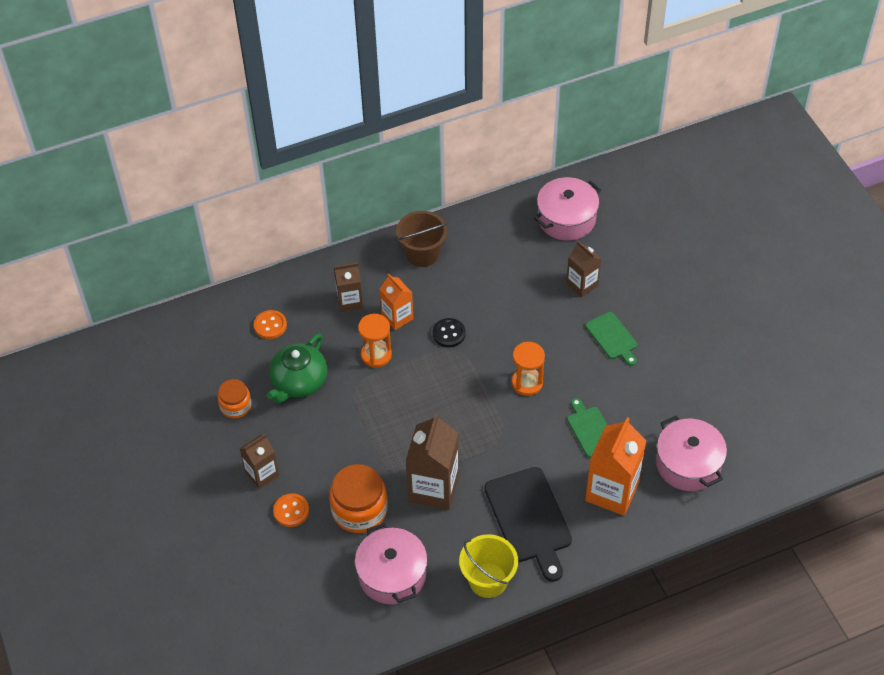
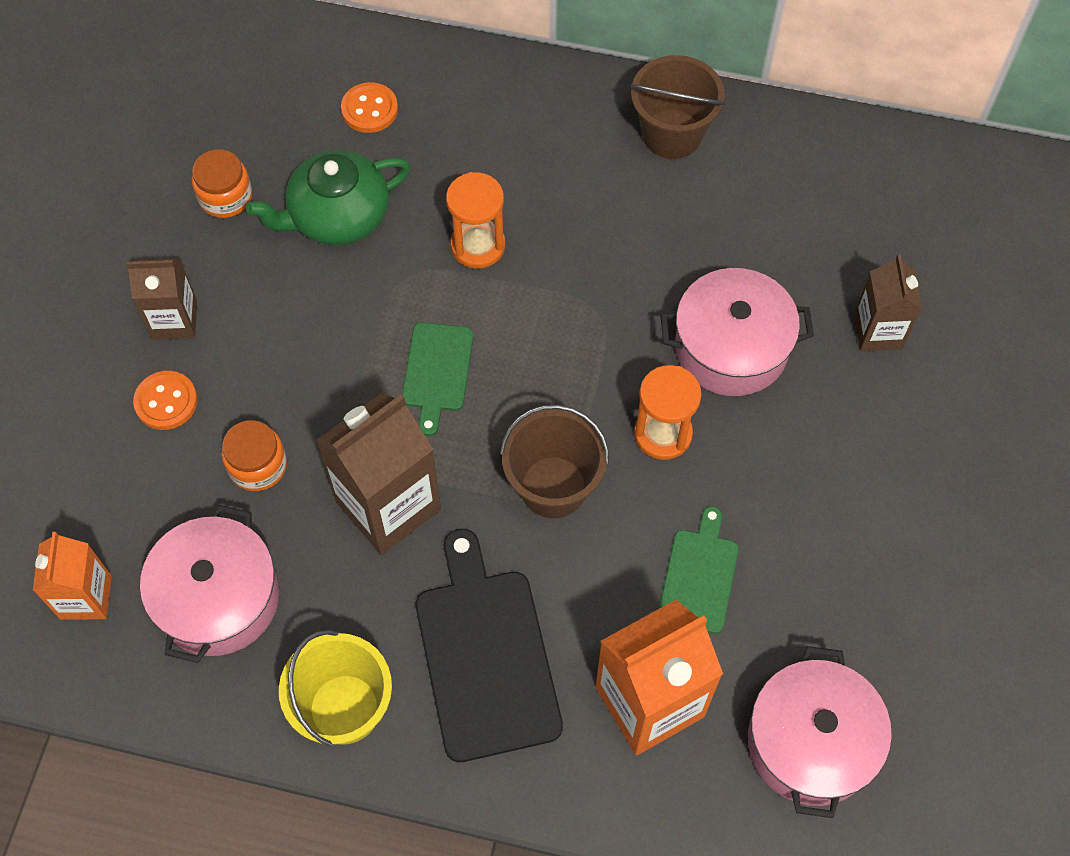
camera: 35 degrees right, 10 degrees up
orange jar [329,464,388,533] -> orange jar [222,420,287,491], size x0.60
brown carton [334,262,363,312] -> none
orange carton [380,274,414,330] -> orange carton moved to [33,532,112,620]
black button [433,318,466,347] -> none
black cutting board [484,467,572,582] -> black cutting board turned 150 degrees clockwise [416,529,563,762]
pink pot [534,177,601,241] -> pink pot moved to [660,268,814,396]
green cutting board [585,312,637,366] -> green cutting board moved to [402,322,474,436]
none -> brown bucket [500,405,609,518]

